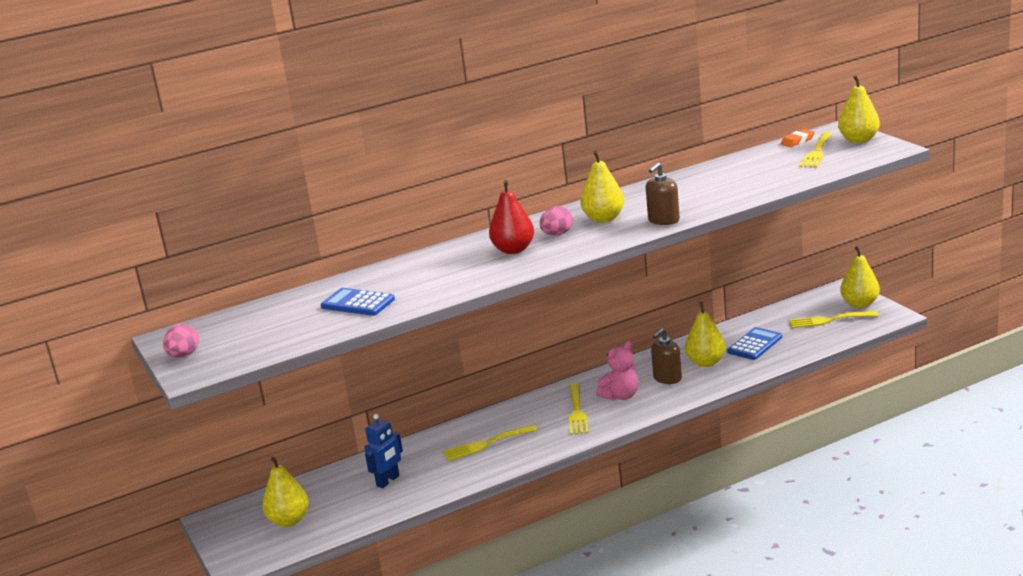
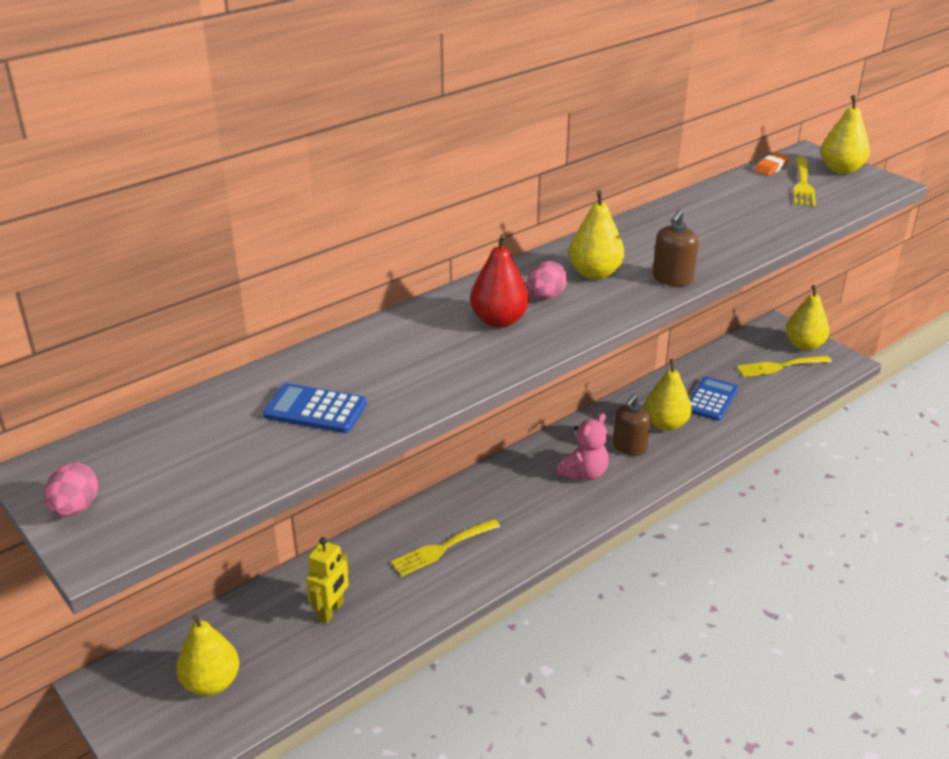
camera: 15 degrees left, 10 degrees up
blue robot [364,414,403,488] -> yellow robot [306,537,349,624]
yellow fork [569,383,588,435] -> none

